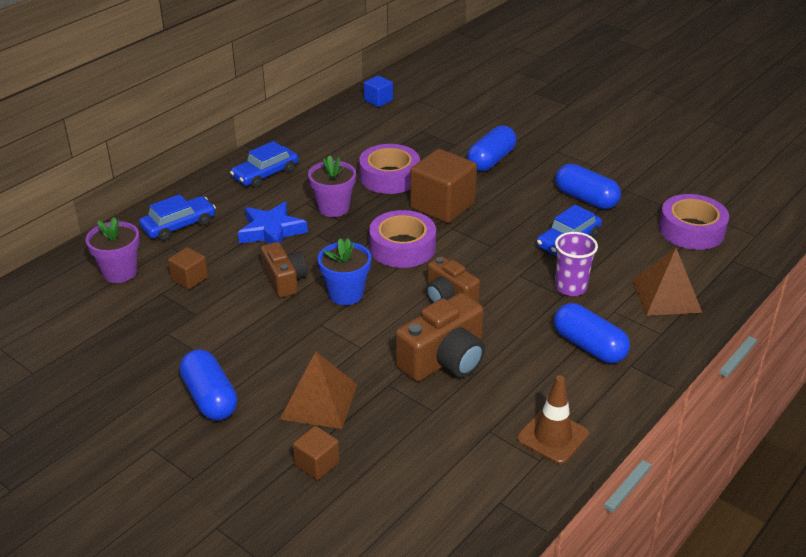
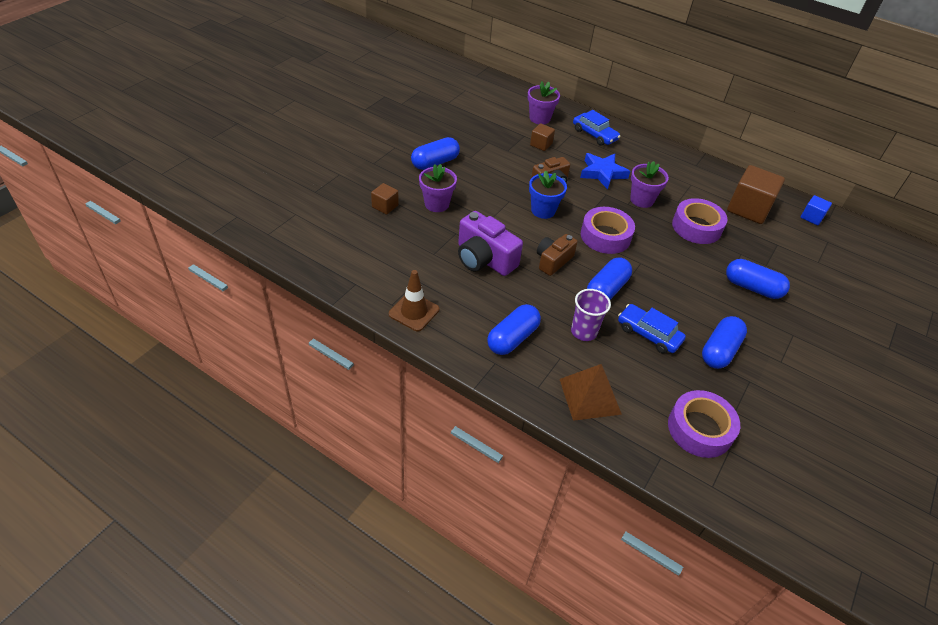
camera: 80 degrees right, 10 degrees up
blue car [230,141,298,188] -> none
brown pyramid [280,351,357,429] -> purple flower pot [419,164,457,212]
brown camera [395,293,485,382] -> purple camera [458,211,523,276]
brown cube [410,149,477,223] -> brown cube moved to [727,165,785,224]
none -> blue capsule [587,257,632,300]

